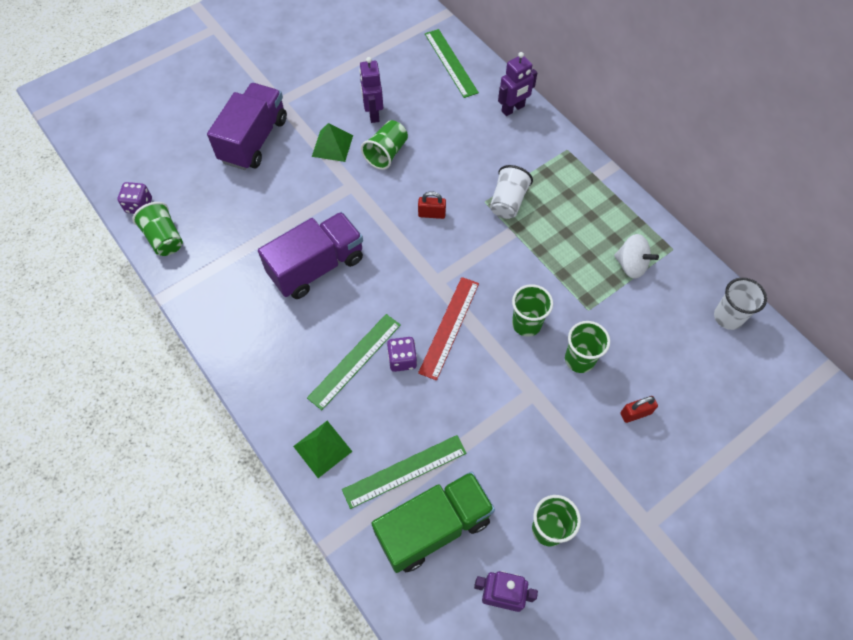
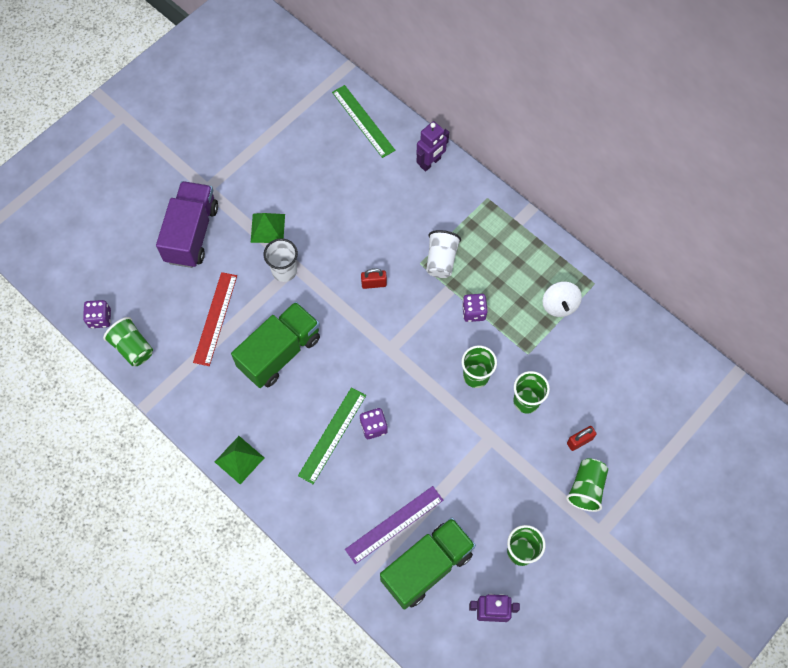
camera: 10 degrees left, 5 degrees up
purple truck [258,212,363,299] -> green truck [231,302,320,388]
green pyramid [293,421,353,478] -> green pyramid moved to [215,436,265,484]
green ruler [342,435,467,509] -> purple ruler [345,486,443,564]
purple robot [359,57,383,123] -> none
green cup [361,120,408,170] -> green cup moved to [566,458,608,512]
red ruler [418,277,479,381] -> red ruler moved to [193,272,237,366]
white spinning top [614,234,659,279] -> white spinning top turned 60 degrees clockwise [542,281,582,317]
white cup [714,278,767,330] -> white cup moved to [264,238,298,282]
none -> purple dice [462,294,488,322]

